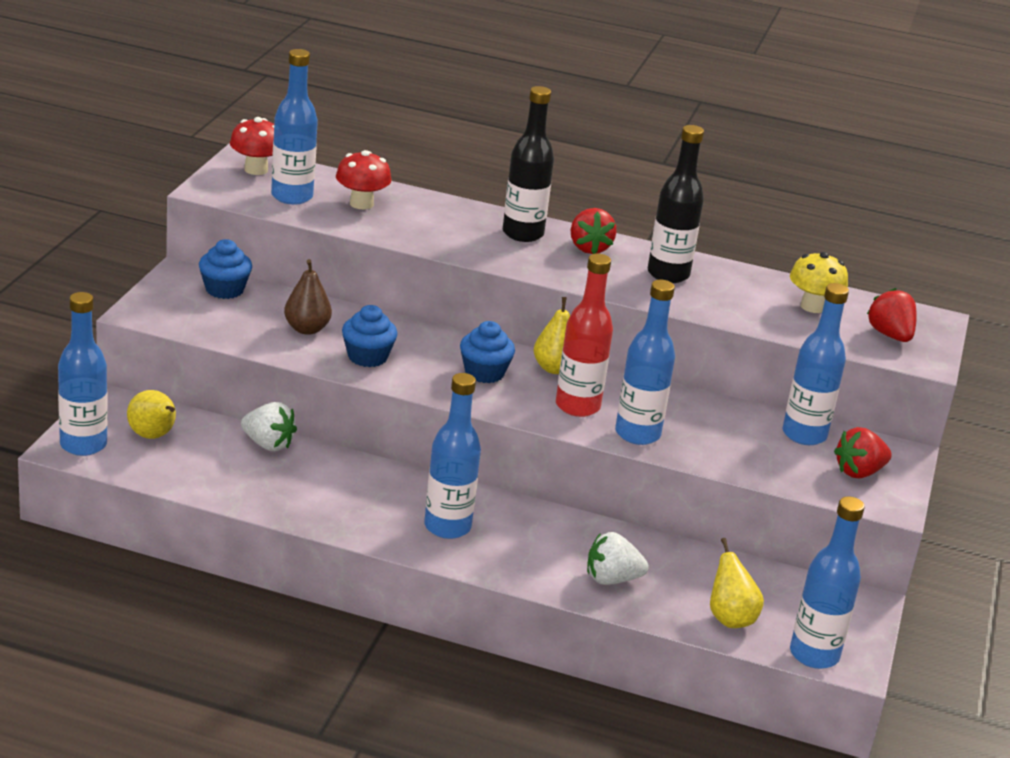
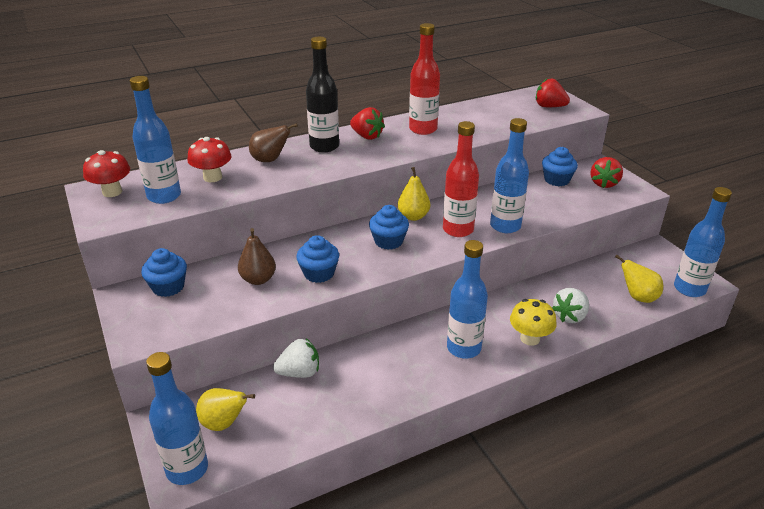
camera: 40 degrees left, 5 degrees up
black bottle [648,125,704,283] -> red bottle [409,23,440,135]
blue bottle [783,283,849,445] -> blue cupcake [542,147,578,186]
yellow mushroom [790,252,848,313] -> yellow mushroom moved to [510,299,557,346]
none -> brown pear [249,123,298,162]

